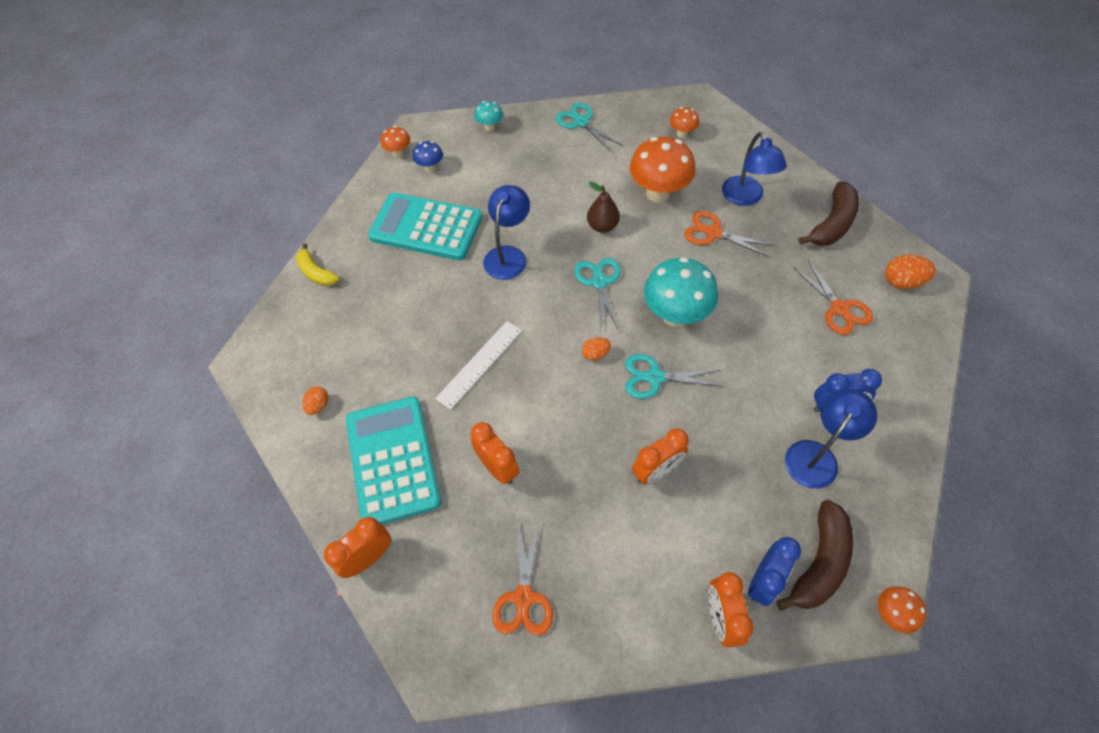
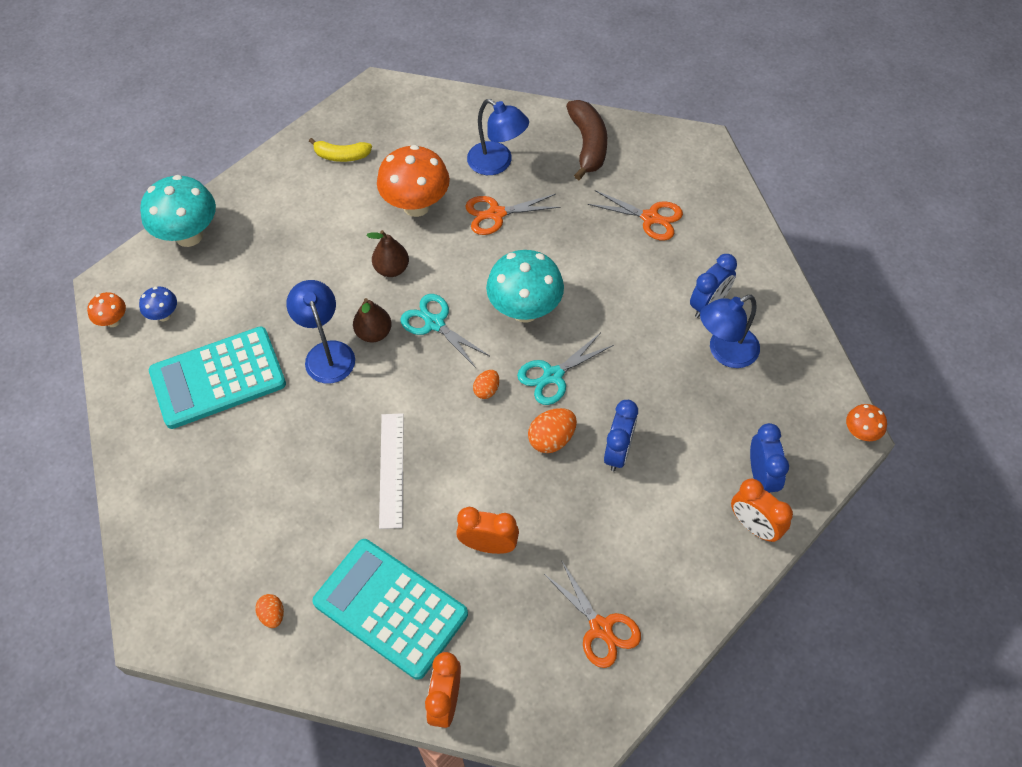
camera: 40 degrees left, 0 degrees up
yellow banana [296,243,339,286] -> yellow banana moved to [309,138,372,162]
turquoise mushroom [474,101,503,131] -> turquoise mushroom [140,175,216,247], size x2.05
turquoise scissors [556,102,623,152] -> none
orange clock [632,428,689,485] -> blue clock [604,400,638,471]
orange mushroom [670,107,699,138] -> none
brown banana [777,500,853,611] -> none
blue lamp [785,388,877,489] -> blue lamp turned 120 degrees counterclockwise [700,295,760,368]
orange egg [885,255,936,289] -> orange egg moved to [528,408,577,453]
none -> brown pear [353,298,392,342]

